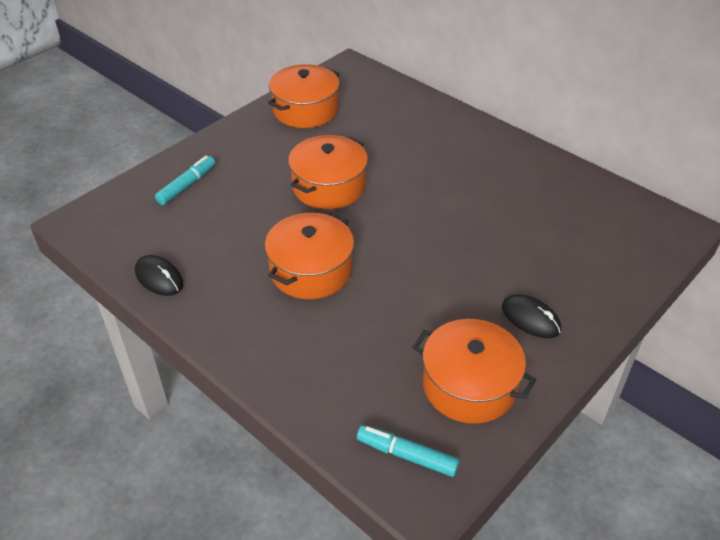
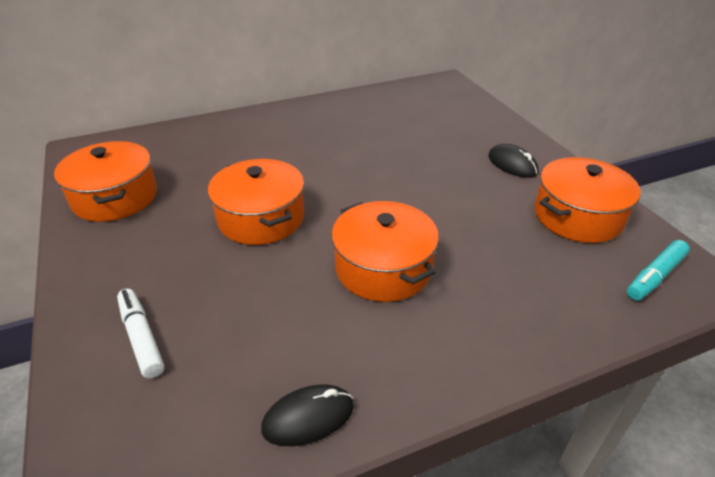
camera: 65 degrees left, 5 degrees down
turquoise marker [155,156,215,205] -> white marker [117,289,164,378]
black mouse [502,294,561,338] -> black mouse turned 75 degrees clockwise [488,144,538,178]

